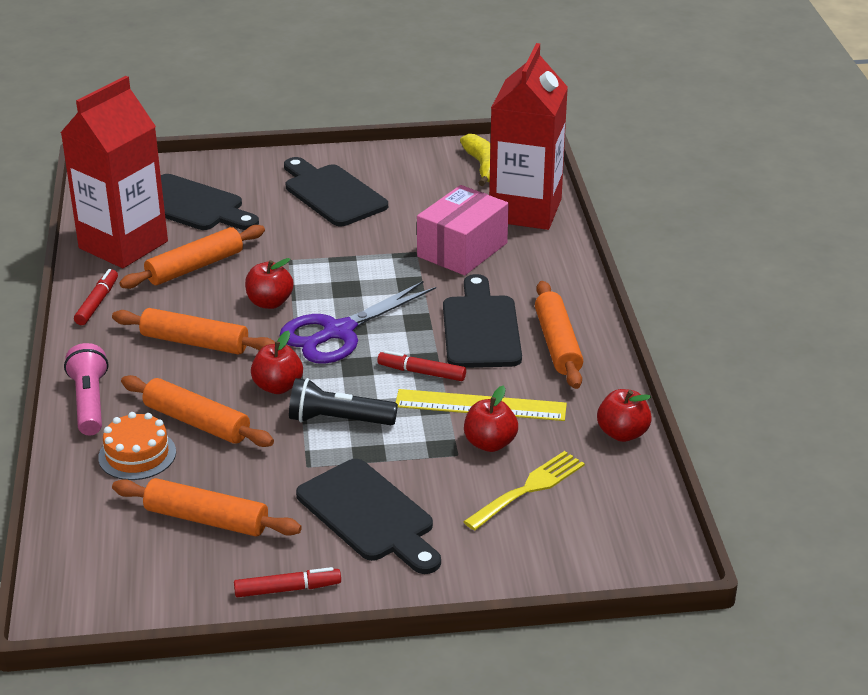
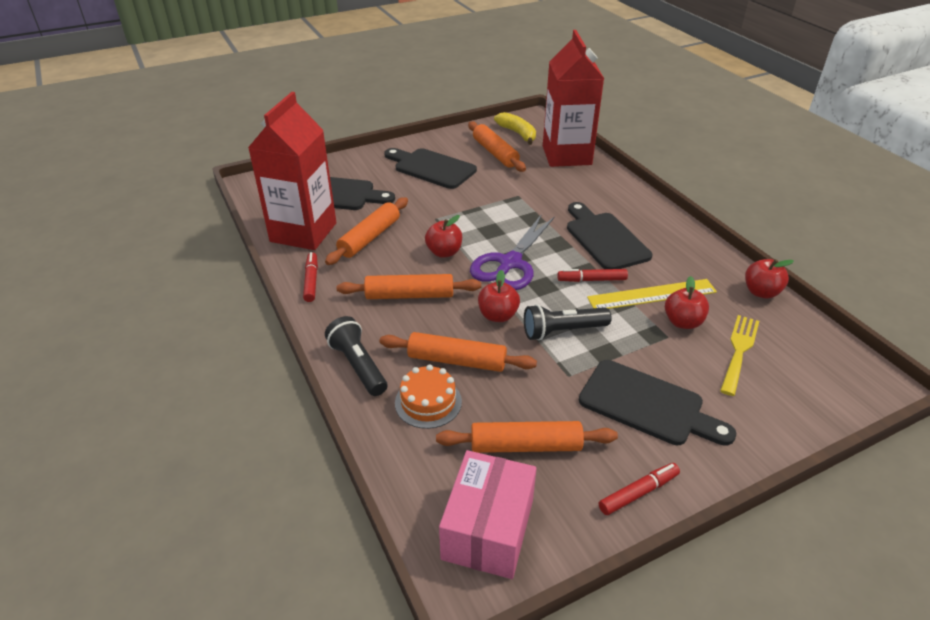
camera: 20 degrees left, 5 degrees up
pink flashlight [64,343,108,435] -> black flashlight [325,316,387,396]
pink box [417,185,509,275] -> pink box moved to [439,450,537,579]
orange rolling pin [535,281,583,389] -> orange rolling pin moved to [468,121,526,172]

